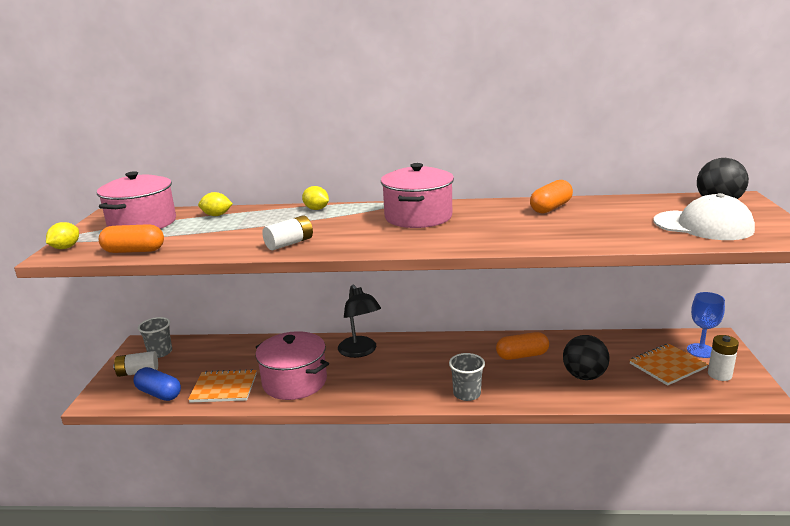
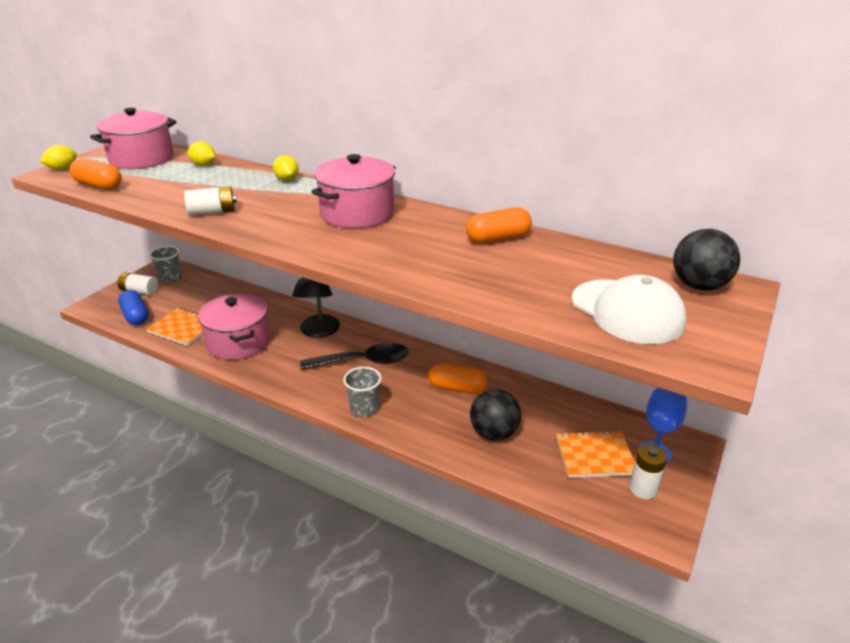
camera: 25 degrees right, 10 degrees up
none -> black spoon [300,343,408,370]

